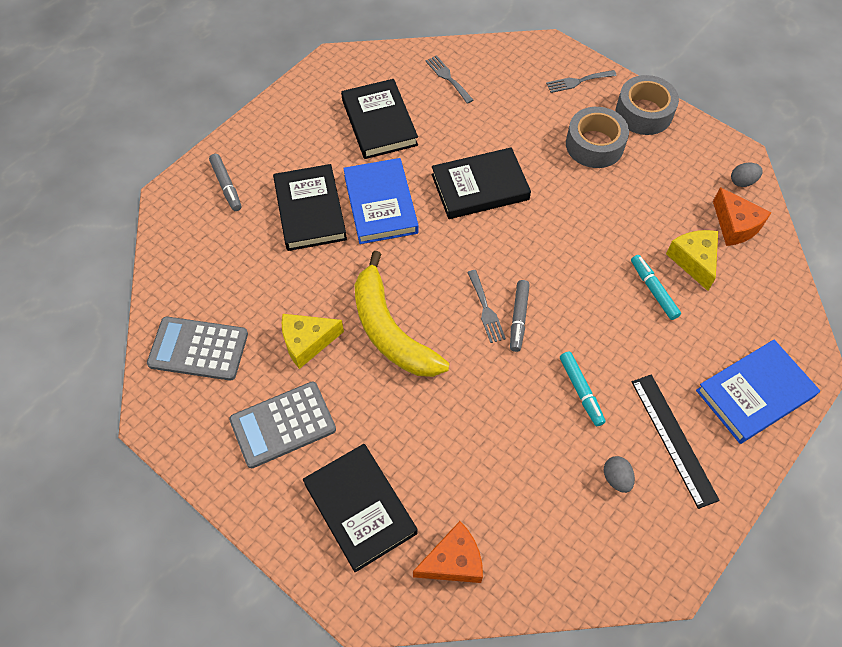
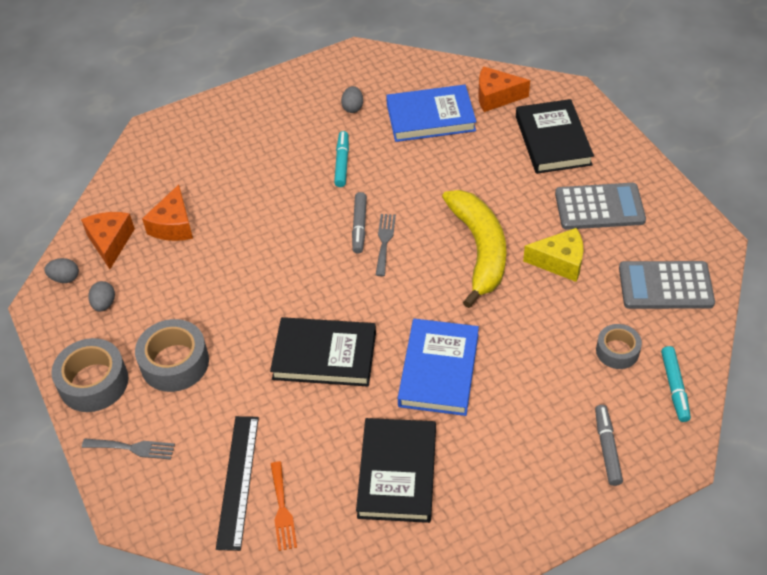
camera: 155 degrees left, 10 degrees down
grey calculator [147,317,248,381] -> grey calculator turned 150 degrees clockwise [619,261,715,309]
black book [273,164,347,251] -> none
grey fork [425,55,473,104] -> orange fork [271,461,297,551]
grey marker [510,280,530,352] -> grey marker turned 150 degrees clockwise [352,192,367,254]
turquoise marker [631,255,681,320] -> turquoise marker moved to [661,346,691,422]
black ruler [632,375,720,509] -> black ruler moved to [216,416,259,551]
yellow cheese [666,230,718,291] -> orange cheese [142,185,193,241]
blue book [696,340,820,444] -> blue book moved to [386,85,477,142]
none -> grey egg [88,281,115,312]
none -> grey tape [596,324,642,369]

